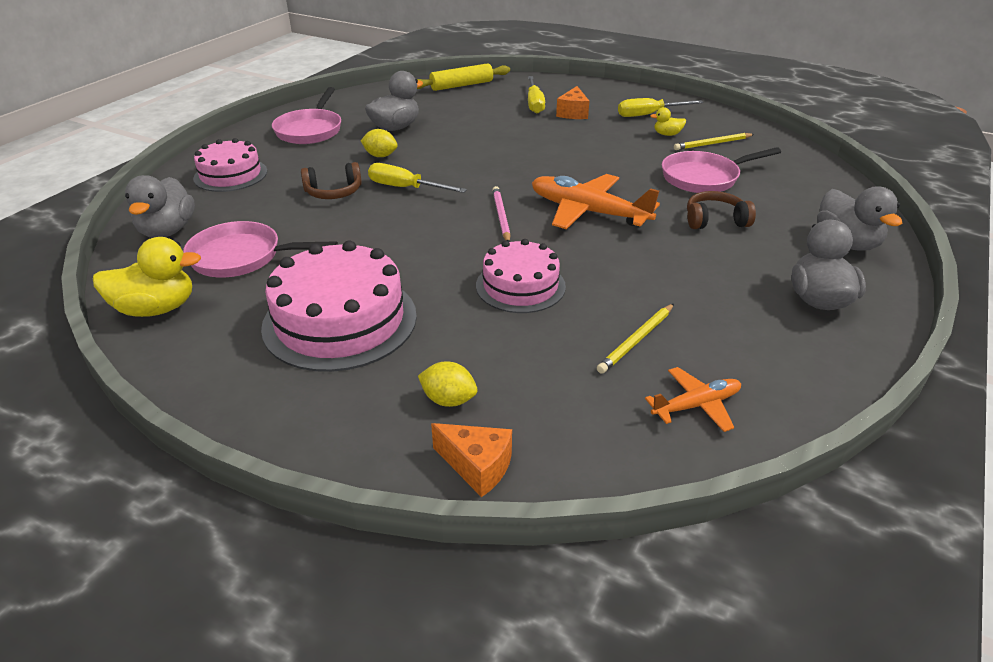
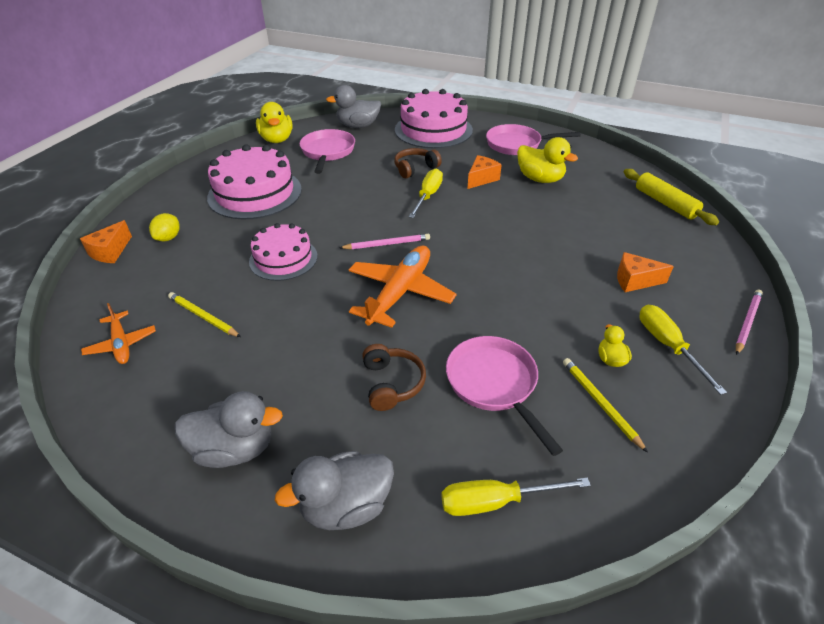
camera: 85 degrees right, 5 degrees up
pink cake [193,138,267,192] -> pink cake [395,89,473,148], size x1.59
brown headphones [301,162,362,199] -> brown headphones turned 75 degrees clockwise [394,148,442,178]
yellow lemon [361,129,398,157] -> orange cheese [467,155,502,189]
grey duck [365,71,423,131] -> yellow duck [517,137,578,183]
yellow screwdriver [528,76,545,114] -> yellow screwdriver moved to [441,477,591,516]
none -> pink pencil [735,289,763,355]

